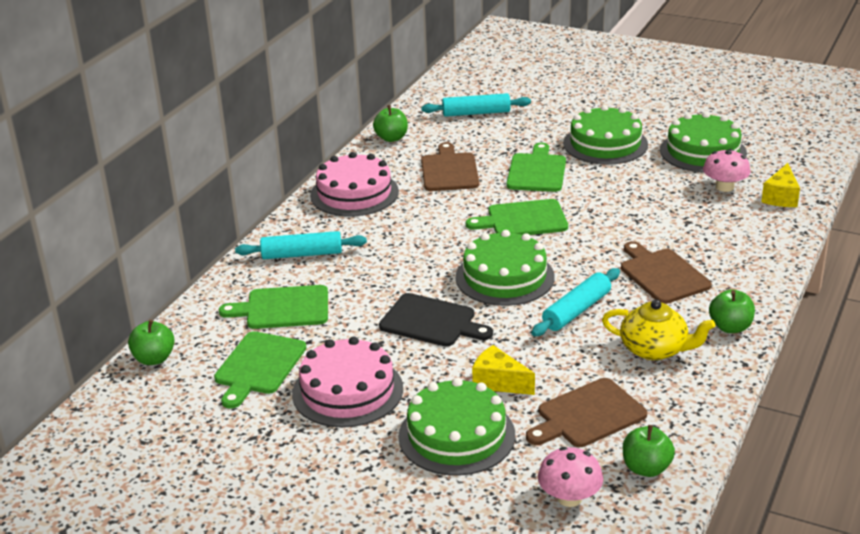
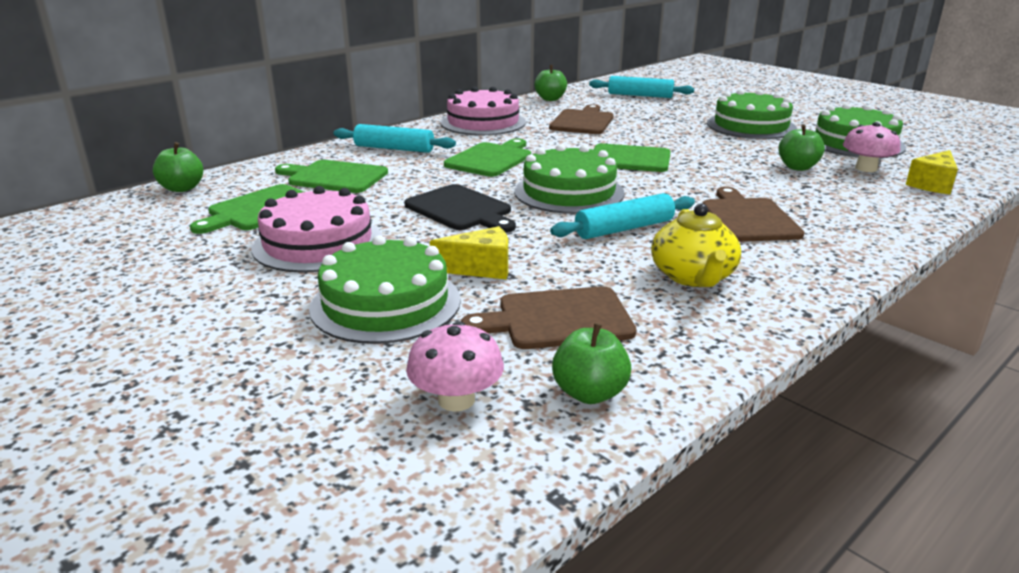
camera: 20 degrees right, 5 degrees down
yellow cheese [472,345,535,395] -> yellow cheese turned 120 degrees clockwise [430,226,508,279]
green cutting board [506,143,566,192] -> green cutting board moved to [444,139,531,177]
yellow teapot [602,299,715,360] -> yellow teapot turned 45 degrees clockwise [651,203,741,287]
green apple [709,289,755,333] -> green apple moved to [778,124,825,171]

